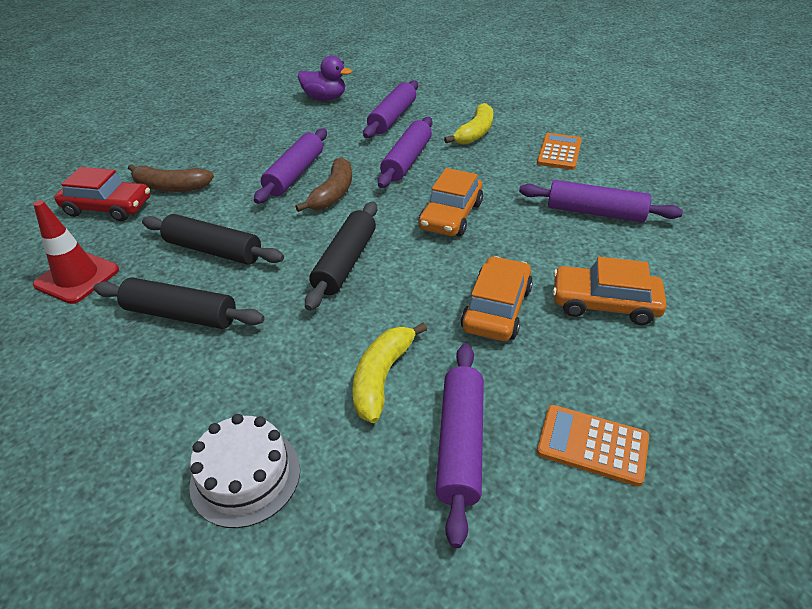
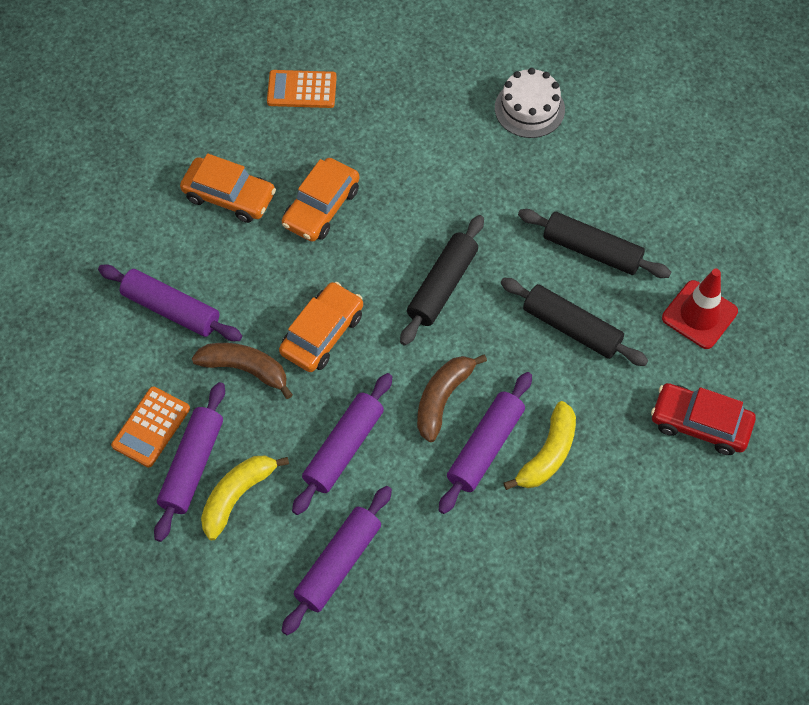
camera: 170 degrees left, 20 degrees up
brown banana [128,164,214,192] -> brown banana moved to [192,343,293,399]
purple duck [298,56,352,101] -> none
yellow banana [352,322,427,423] -> yellow banana moved to [503,401,576,490]
purple rolling pin [436,344,484,548] -> purple rolling pin moved to [154,382,225,542]
orange calculator [537,405,649,487] -> orange calculator turned 150 degrees clockwise [267,70,337,108]

